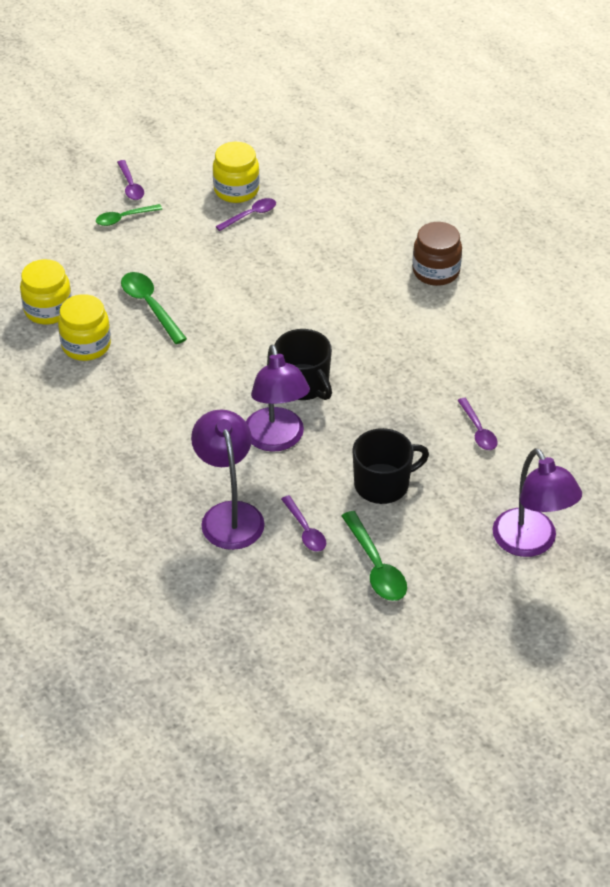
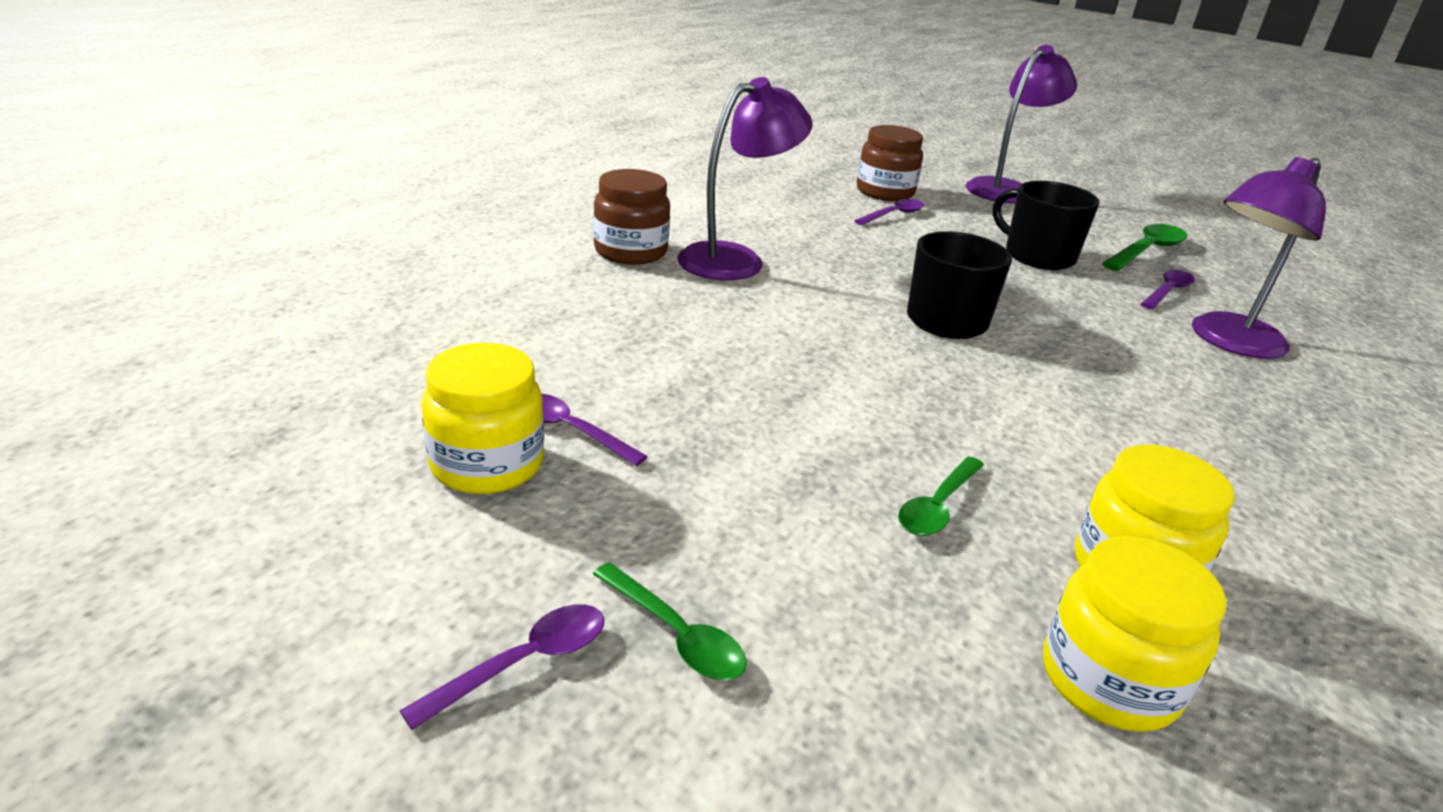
camera: 115 degrees left, 15 degrees down
green spoon [121,272,187,344] -> green spoon [898,456,984,536], size x0.66
purple lamp [246,345,310,452] -> purple lamp moved to [677,77,813,280]
none -> brown jar [857,125,923,201]

